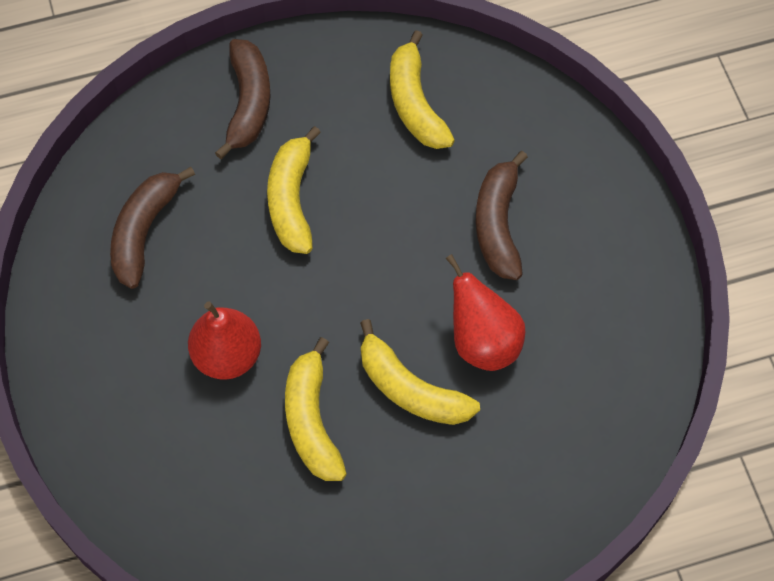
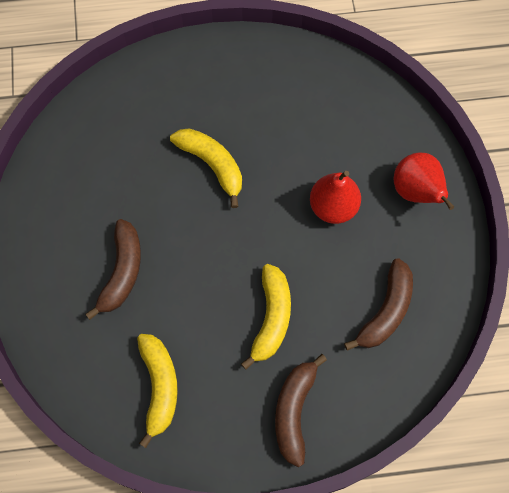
camera: 170 degrees left, 5 degrees up
yellow banana [285,337,347,481] -> none
red pear [445,254,525,371] -> red pear moved to [394,153,454,210]

